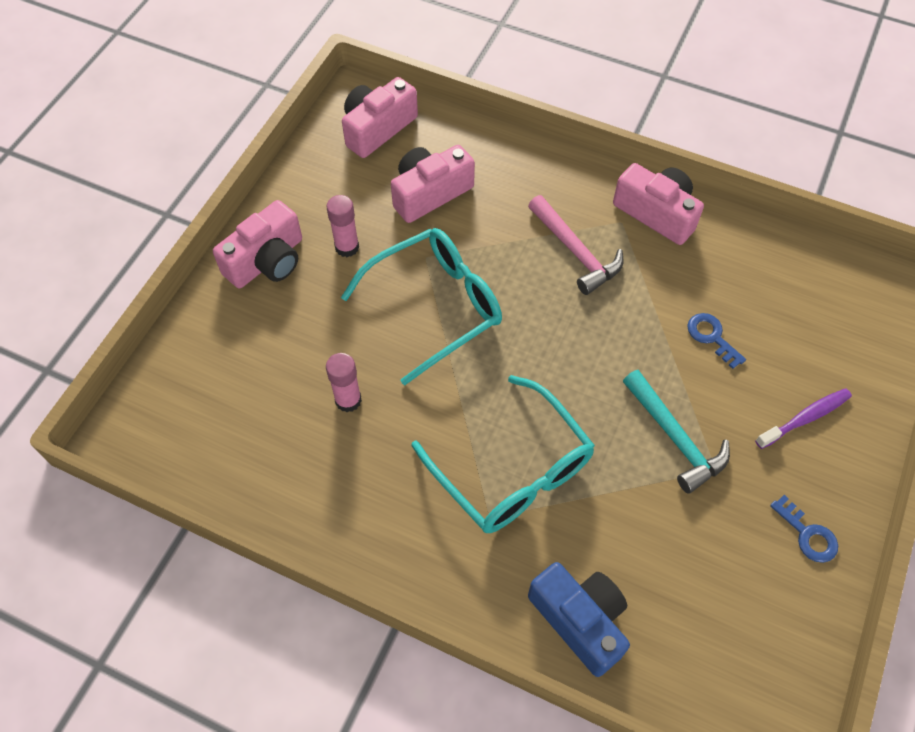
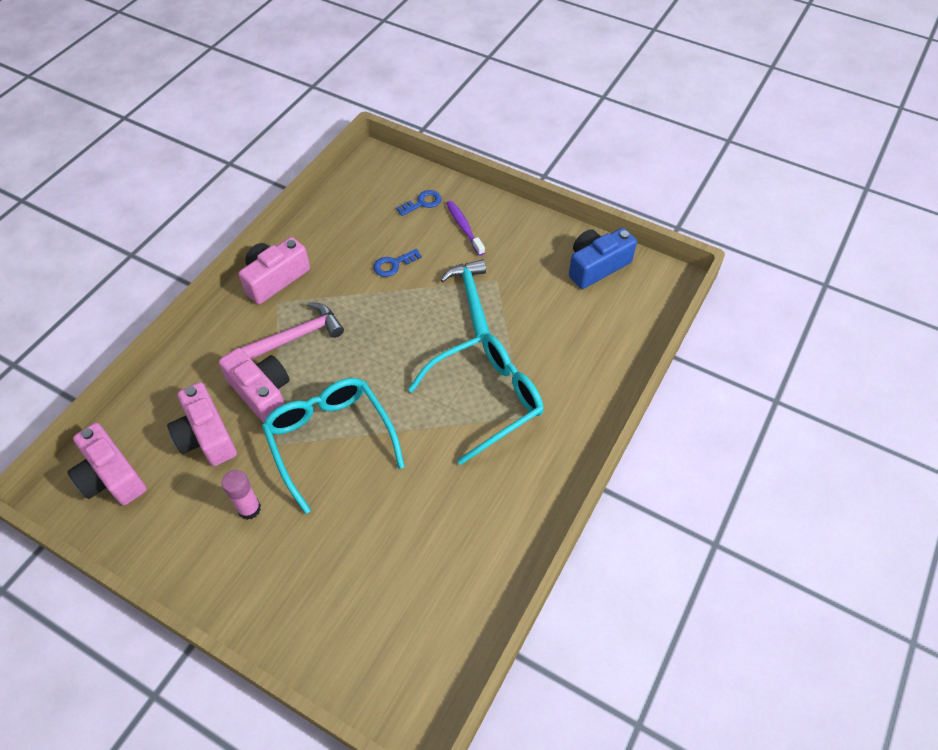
camera: 85 degrees left, 5 degrees down
pink camera [213,200,302,288] -> pink camera moved to [219,348,290,423]
pink glue stick [326,353,362,412] -> none
blue camera [528,562,630,677] -> blue camera moved to [569,228,637,289]
turquoise hammer [623,370,730,494] -> turquoise hammer turned 75 degrees counterclockwise [441,260,490,342]
blue key [770,495,838,563] -> blue key moved to [396,190,442,216]

